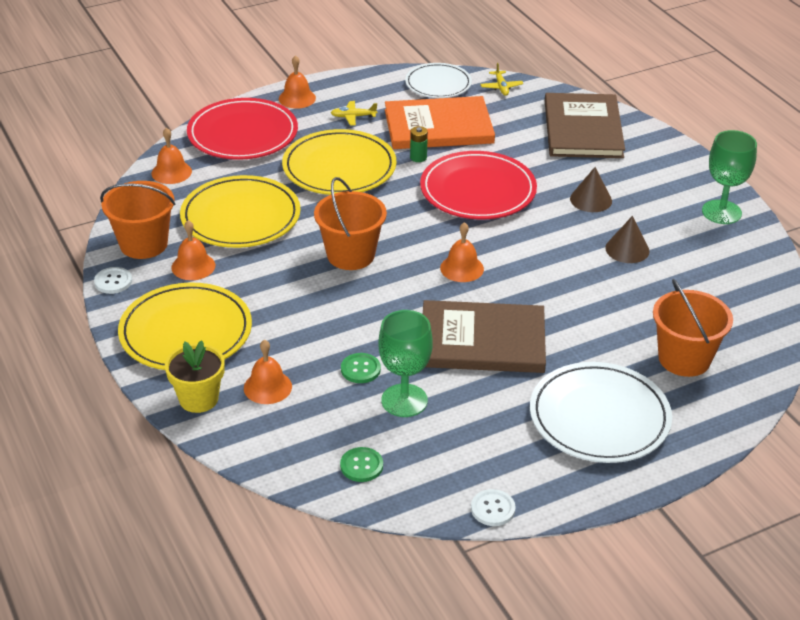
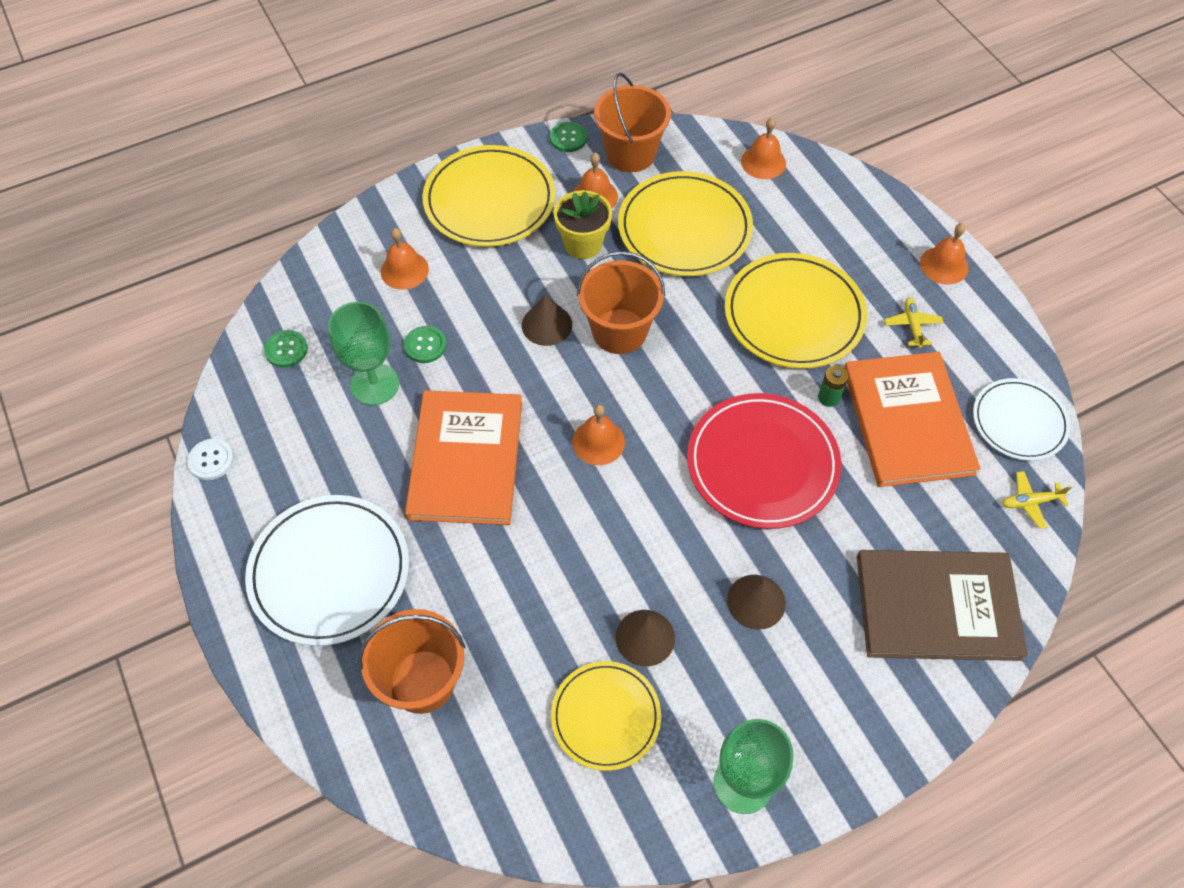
camera: 90 degrees right, 20 degrees up
white button [94,267,132,294] -> green button [550,122,587,152]
yellow flower pot [165,340,225,413] -> yellow flower pot moved to [554,190,612,259]
red plate [187,98,298,160] -> none
brown book [423,300,546,373] -> orange book [405,390,522,525]
none -> brown cone [522,295,572,346]
none -> yellow plate [551,661,661,771]

